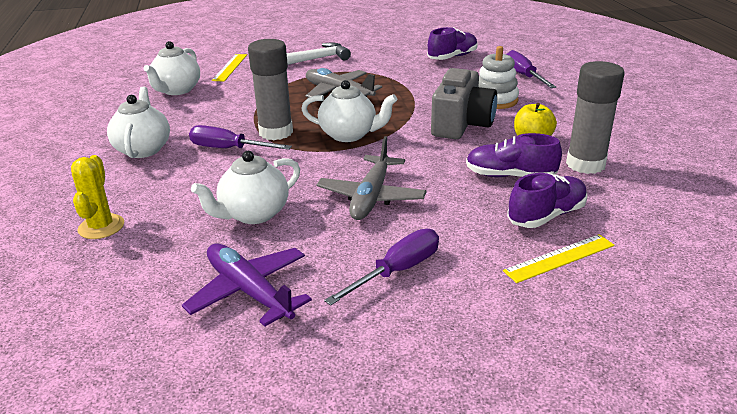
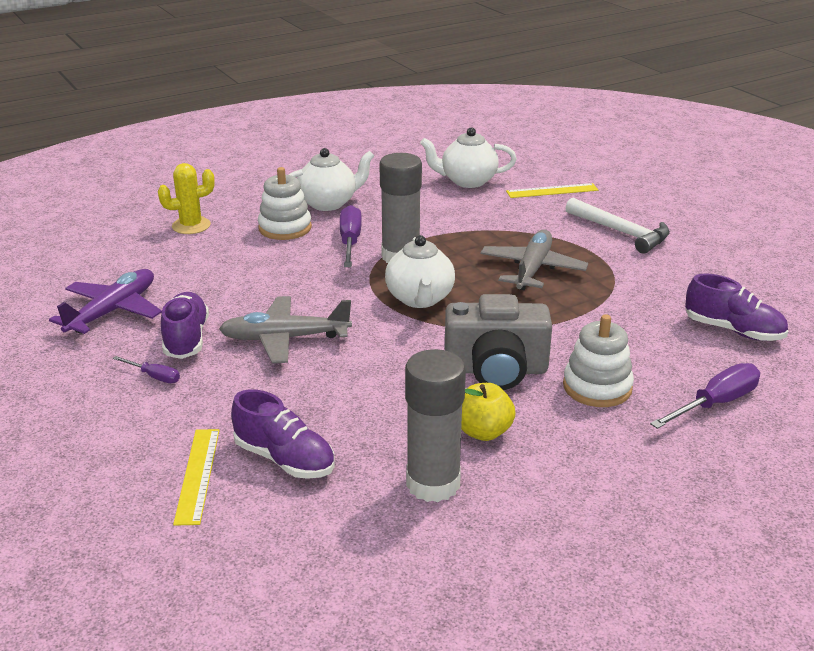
camera: 70 degrees right, 0 degrees up
white teapot [191,151,300,224] -> none
purple screwdriver [324,229,439,306] -> purple screwdriver [113,356,180,383], size x0.55
purple shoe [466,133,562,177] -> purple shoe moved to [161,292,209,359]
yellow ruler [503,234,615,283] -> yellow ruler turned 45 degrees clockwise [173,429,220,526]
none -> white stacking toy [258,167,312,240]

